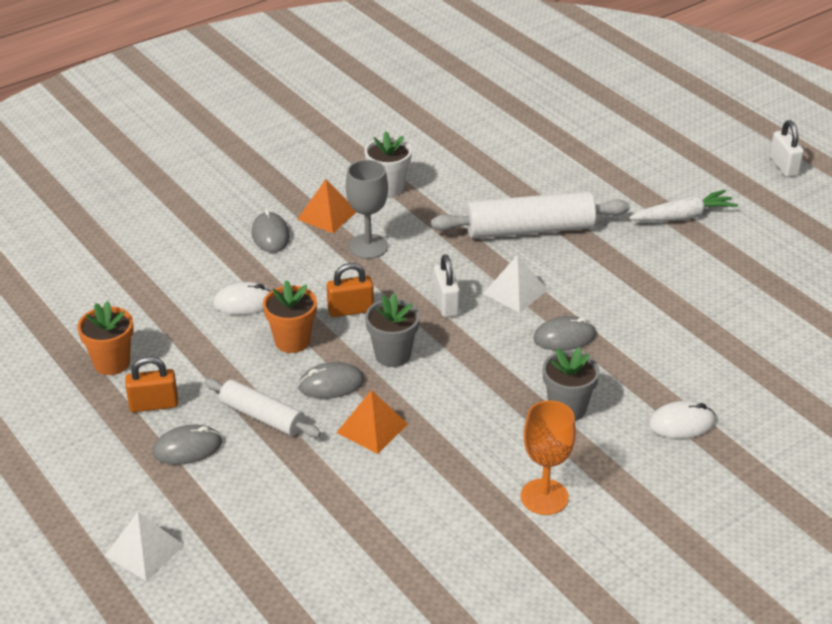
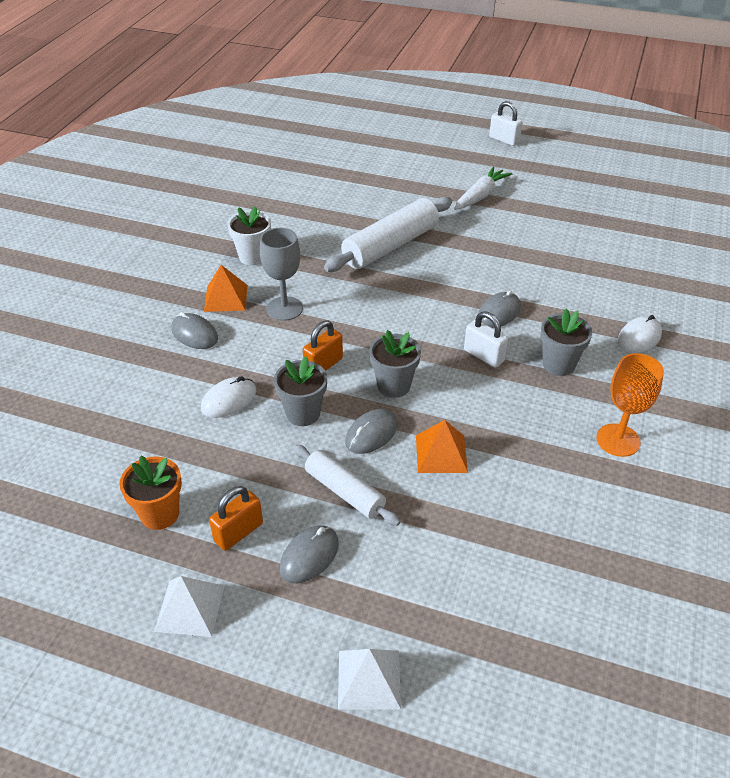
camera: 35 degrees left, 5 degrees up
white rolling pin [204,378,321,437] -> white rolling pin turned 45 degrees clockwise [293,445,400,526]
orange flower pot [263,280,317,353] -> grey flower pot [274,356,327,426]
white padlock [433,254,460,318] -> white padlock moved to [464,311,508,368]
white pyramid [483,255,548,313] -> white pyramid moved to [154,576,224,637]

